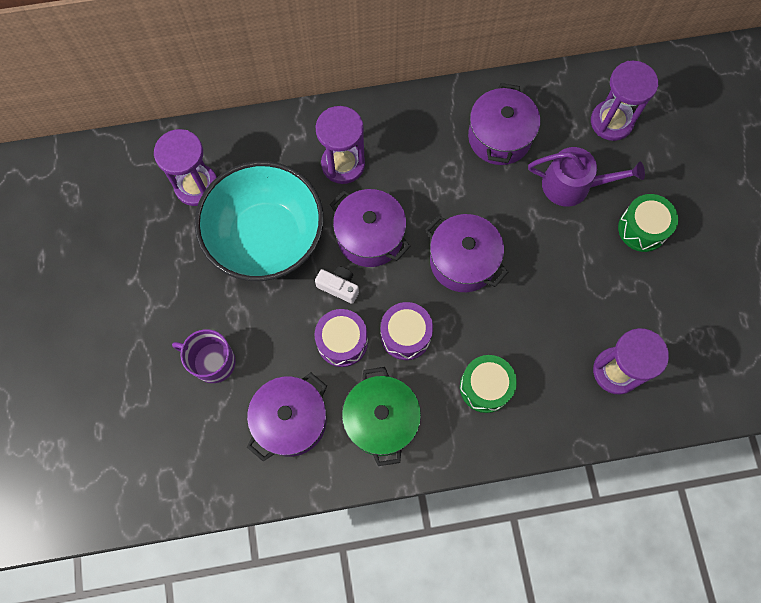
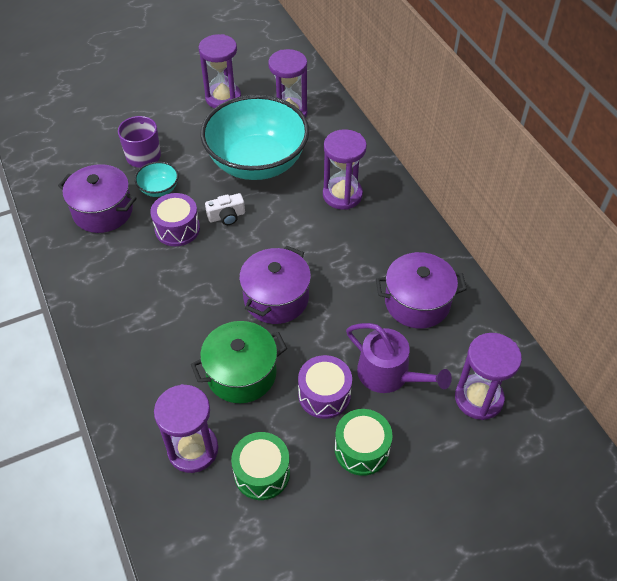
camera: 75 degrees right, 20 degrees down
white camera [315,266,359,304] -> white camera turned 60 degrees clockwise [205,193,245,225]
purple pot [330,189,411,267] -> none
green pot [342,367,421,466] -> green pot moved to [191,321,287,403]
purple drum [381,302,433,360] -> purple drum moved to [298,355,352,419]
green drum [460,355,517,413] -> green drum moved to [231,432,290,500]
purple watering can [528,147,645,207] -> purple watering can turned 45 degrees counterclockwise [346,323,452,393]
none -> turquoise bowl [135,162,179,197]
none -> purple hourglass [199,34,241,108]

